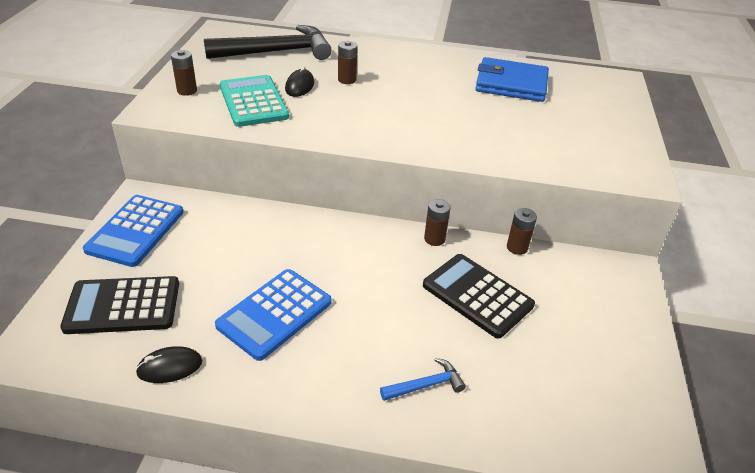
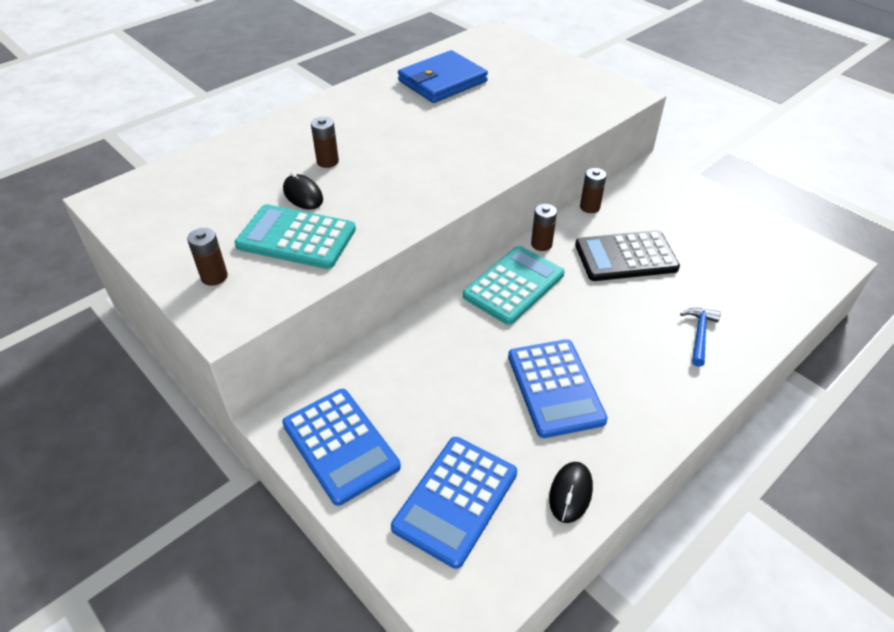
camera: 50 degrees left, 5 degrees up
black calculator [60,276,179,334] -> blue calculator [391,437,517,569]
black hammer [204,25,332,60] -> none
none -> turquoise calculator [463,246,564,325]

